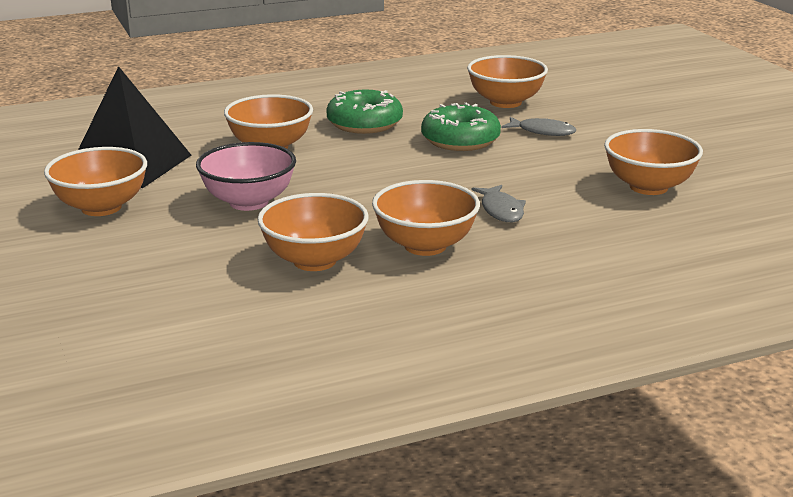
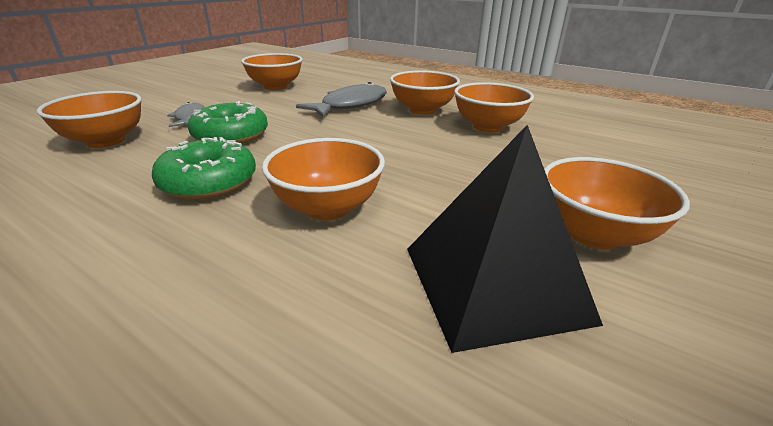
camera: 125 degrees left, 5 degrees up
pink bowl [196,142,296,211] -> none
grey fish [471,185,526,222] -> grey fish [296,82,387,117], size x1.77

